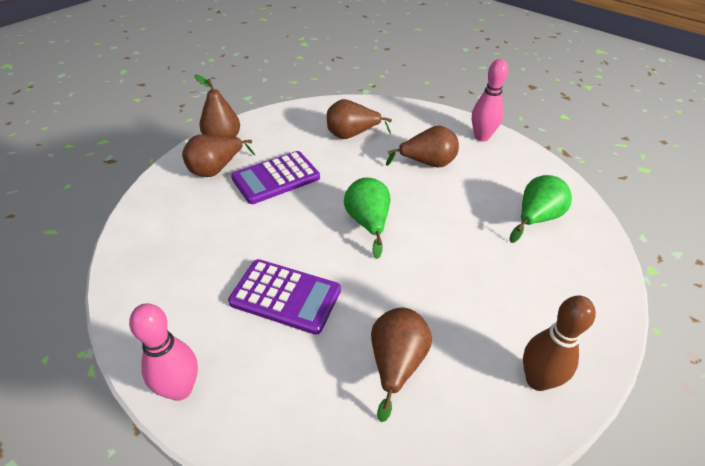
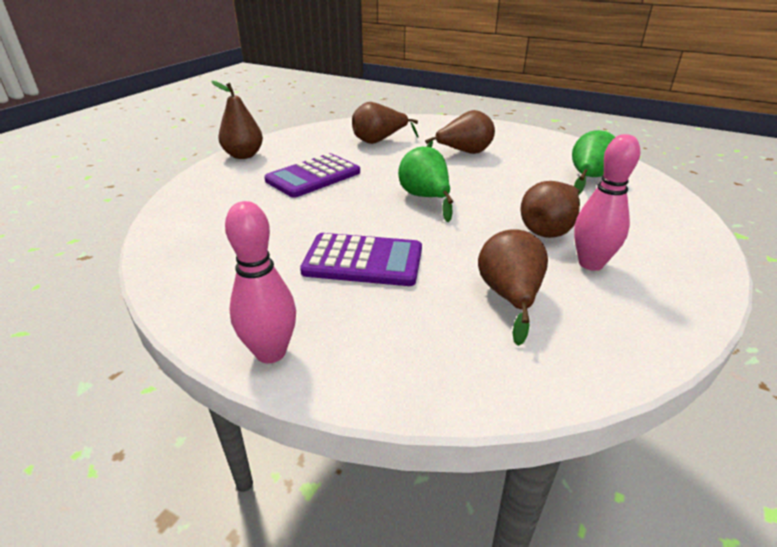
camera: 10 degrees left, 10 degrees down
brown pear [182,135,255,177] -> brown pear moved to [520,181,580,238]
pink bowling pin [472,59,508,142] -> pink bowling pin moved to [574,134,640,271]
brown bowling pin [523,296,596,391] -> none

